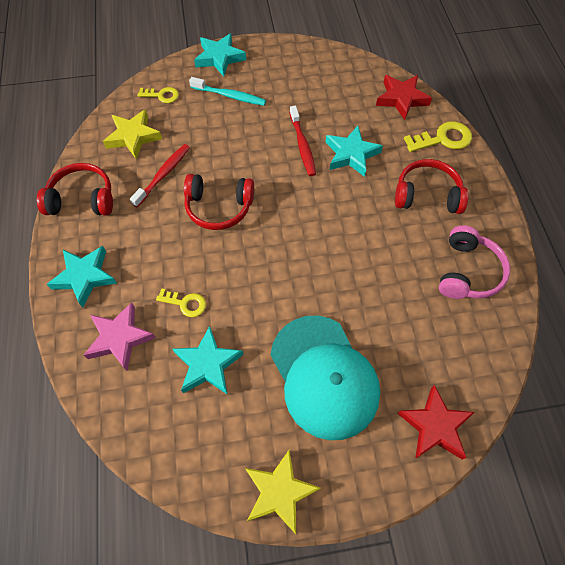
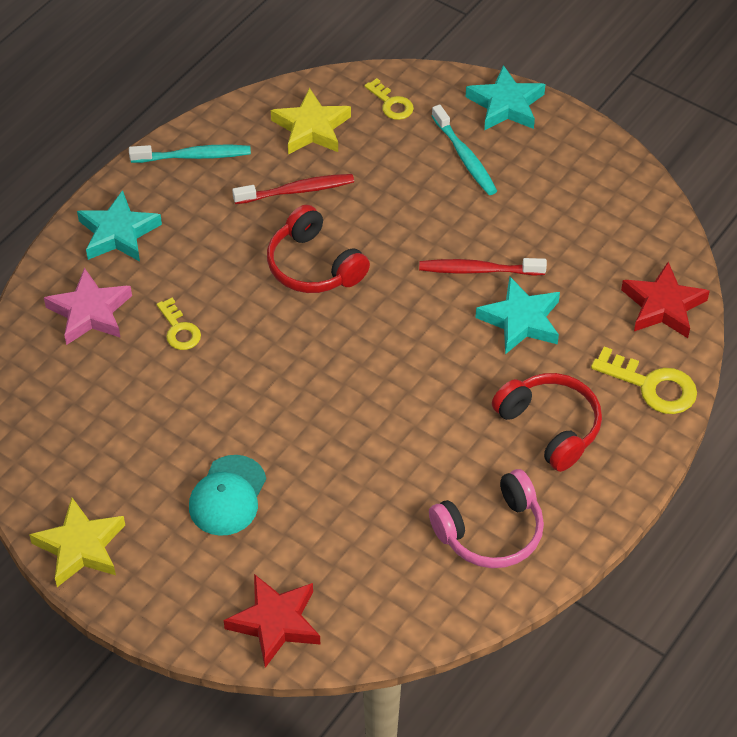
camera: 45 degrees right, 10 degrees down
red headphones [37,163,113,215] -> turquoise toothbrush [129,145,251,163]
turquoise star [173,326,244,394] -> none
turquoise cap [270,316,380,440] -> turquoise cap [189,455,266,536], size x0.55
red toothbrush [290,106,316,176] -> red toothbrush turned 60 degrees clockwise [419,258,547,276]

